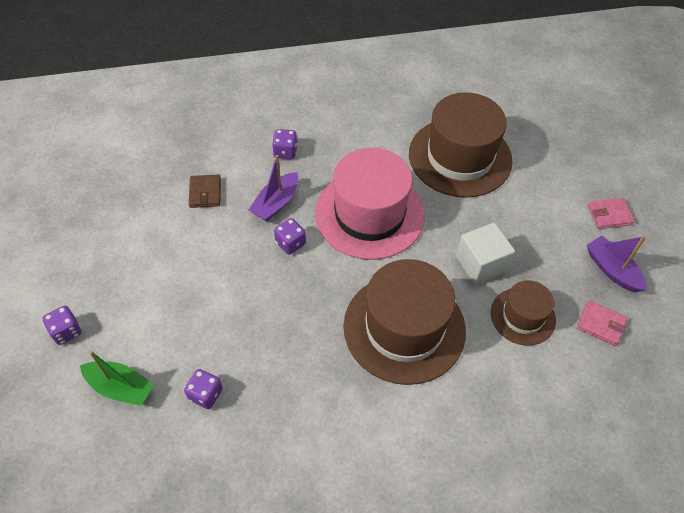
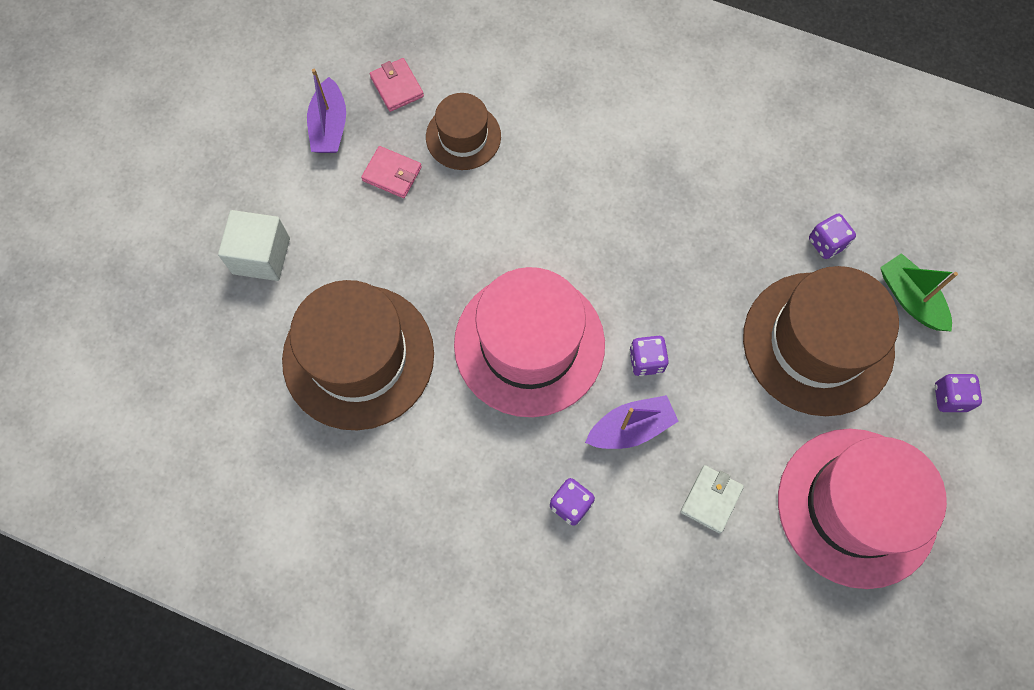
camera: 145 degrees left, 15 degrees up
brown wallet [189,174,221,208] -> white wallet [681,465,744,533]
brown hat [343,259,466,385] -> brown hat moved to [743,266,899,416]
white cube [456,222,515,285] -> white cube moved to [218,210,290,281]
pink wallet [588,198,635,229] -> pink wallet moved to [361,146,422,198]
none -> pink hat [778,429,947,589]

